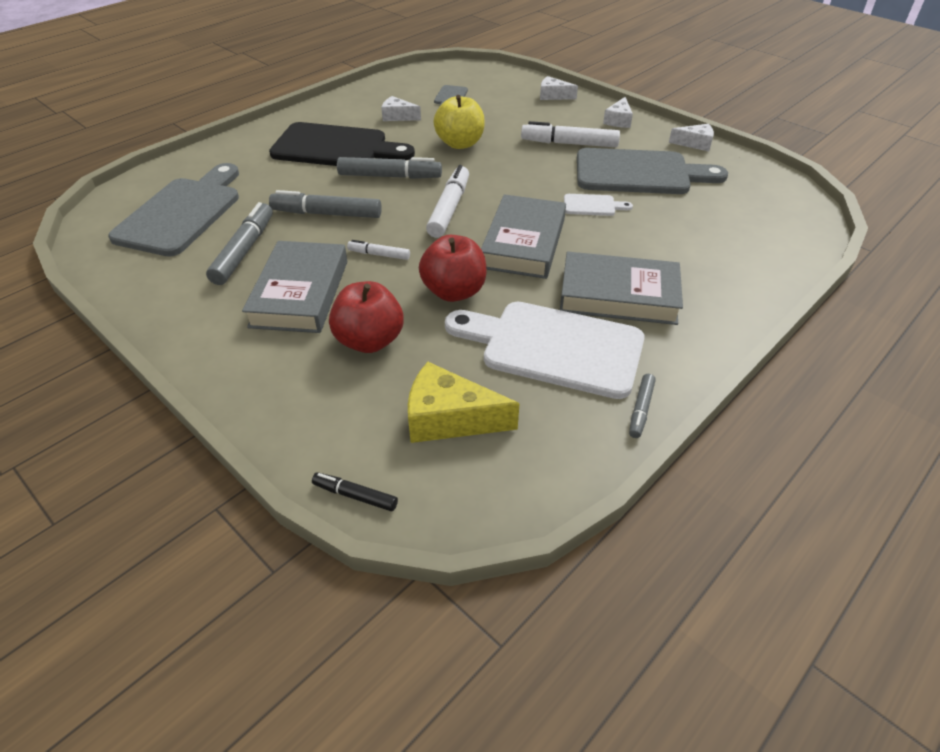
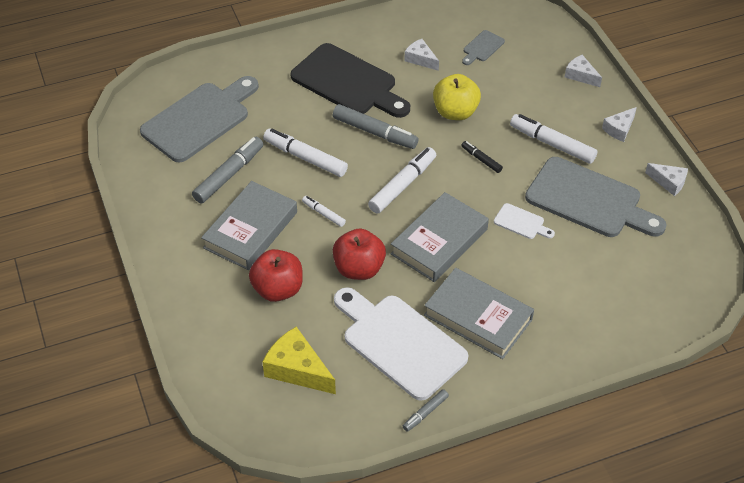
camera: 25 degrees right, 5 degrees up
grey marker [269,190,382,218] -> white marker [263,128,348,177]
black marker [312,472,398,511] -> black marker moved to [461,141,503,173]

